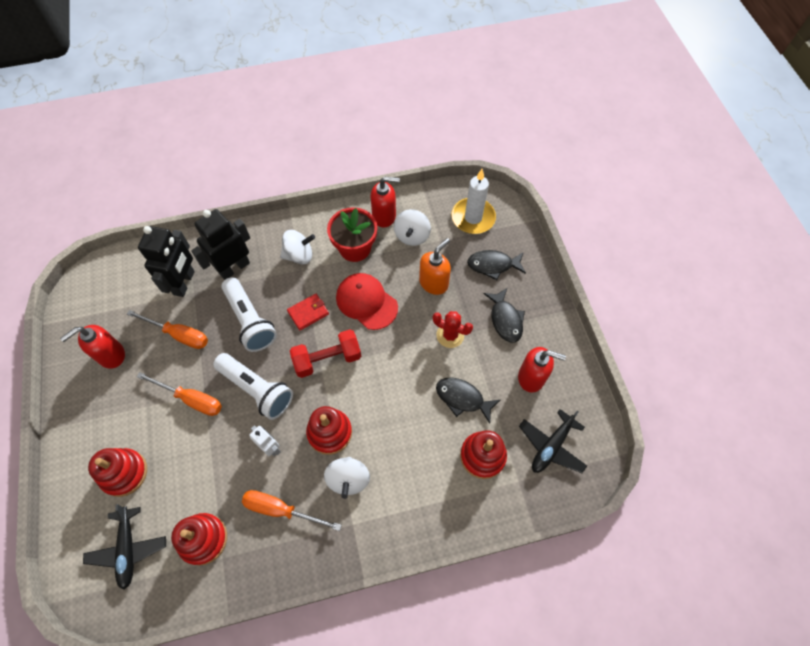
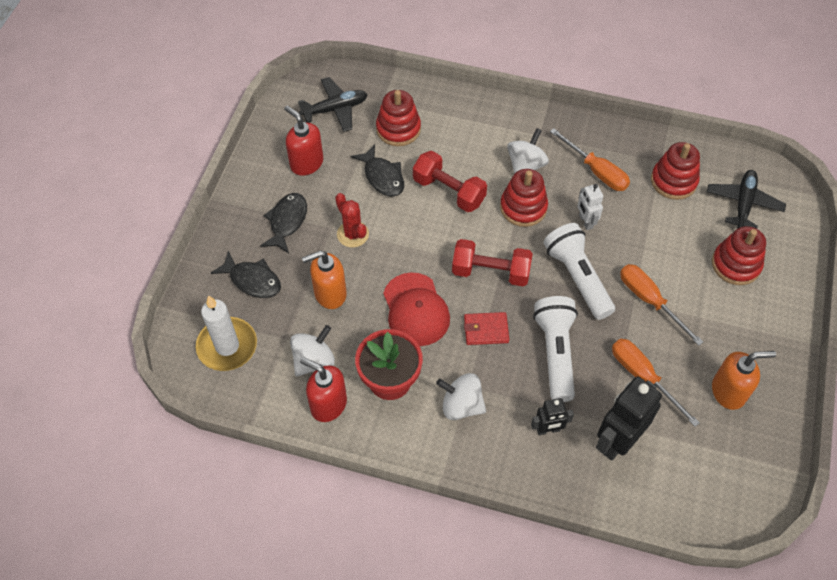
camera: 150 degrees left, 5 degrees down
red soap dispenser [60,325,125,368] -> orange soap dispenser [712,351,776,410]
black robot [191,209,250,280] -> black robot [531,398,574,435], size x0.54
none -> red dumbbell [413,151,487,212]

